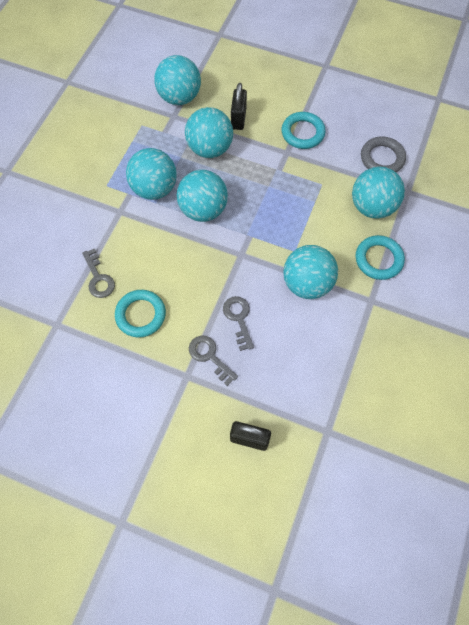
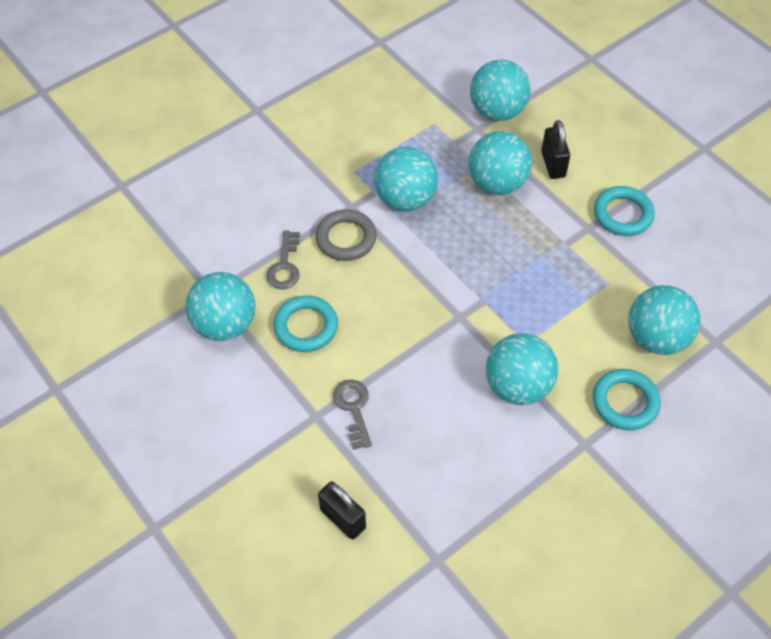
camera: 30 degrees right, 10 degrees down
turquoise ball [177,170,228,222] -> turquoise ball moved to [185,272,256,341]
grey key [223,296,254,351] -> none
black padlock [231,83,247,130] -> black padlock turned 45 degrees counterclockwise [541,120,570,179]
grey ring [361,136,406,172] -> grey ring moved to [315,209,377,261]

